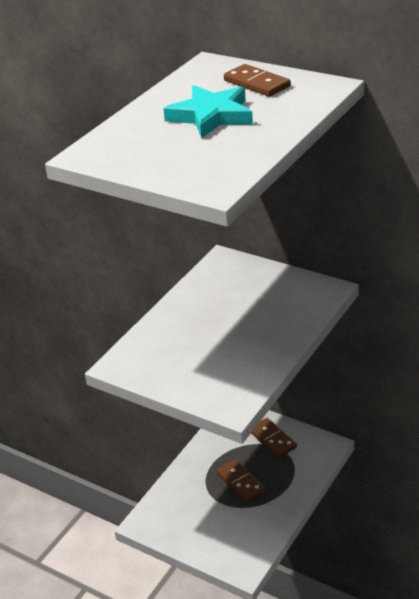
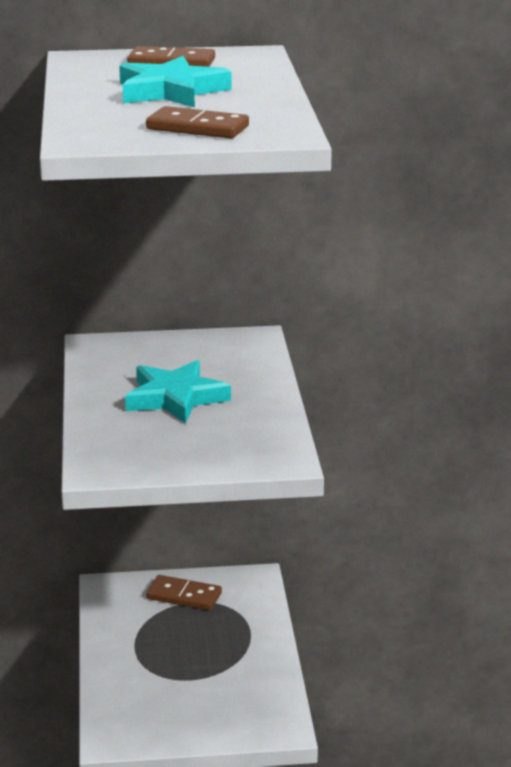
camera: 40 degrees left, 10 degrees down
brown domino [216,459,265,503] -> brown domino moved to [146,106,249,138]
none -> turquoise star [125,360,231,424]

